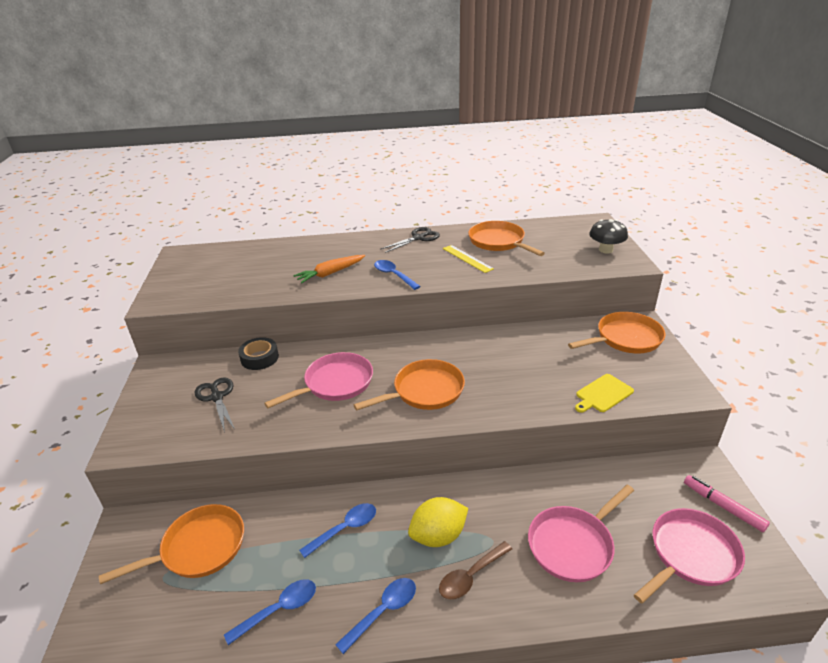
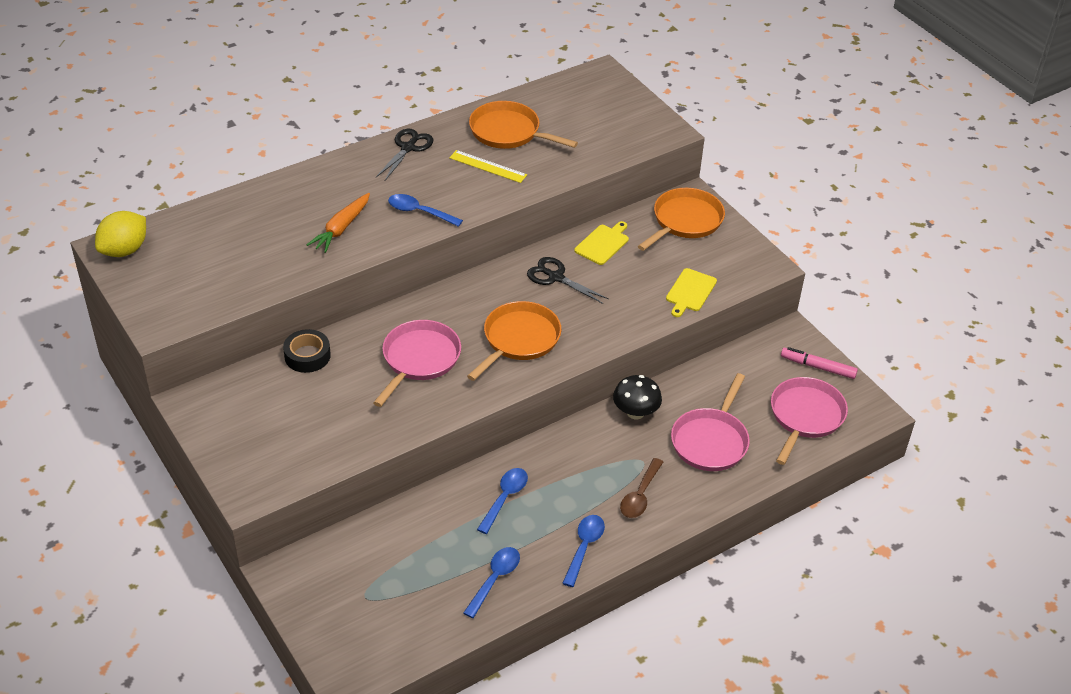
camera: 30 degrees left, 10 degrees up
orange pan [99,504,244,584] -> none
black scissors [195,377,235,433] -> black scissors moved to [527,257,609,304]
yellow lemon [408,497,468,547] -> yellow lemon moved to [95,211,146,257]
black mushroom [589,219,628,253] -> black mushroom moved to [613,375,662,419]
none -> yellow cutting board [574,221,629,265]

